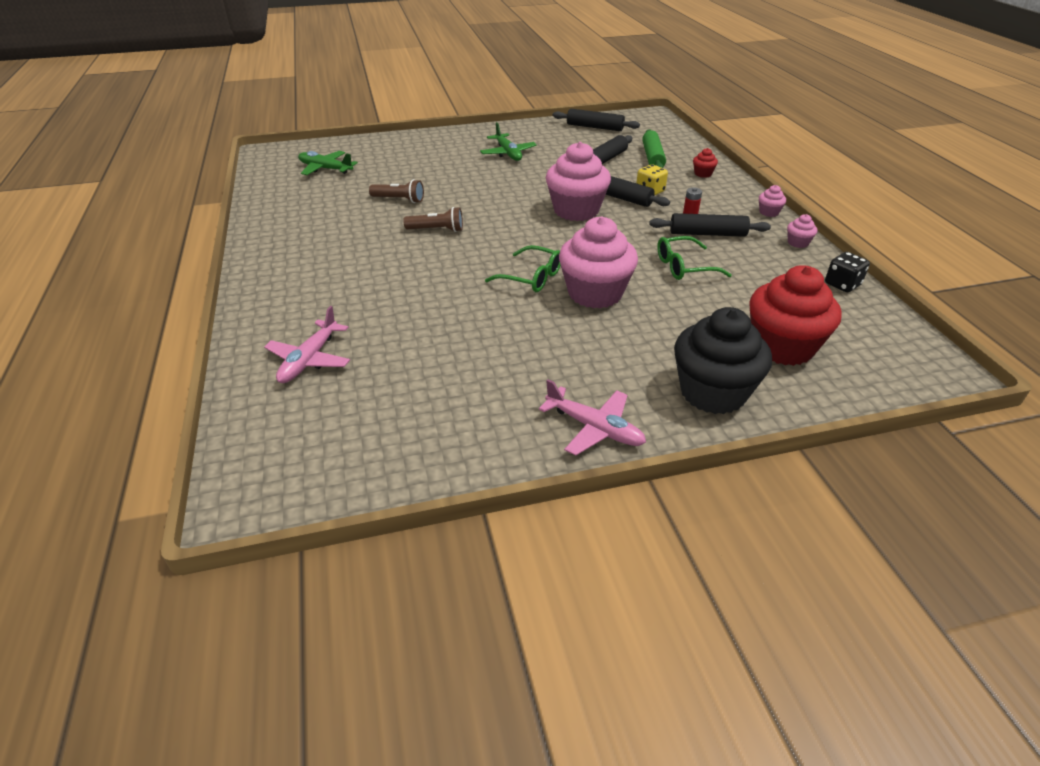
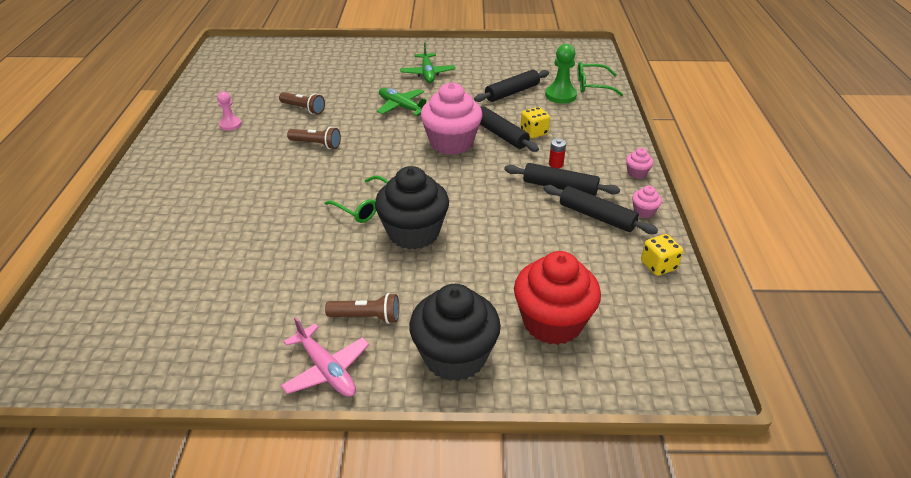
camera: 15 degrees right, 0 degrees up
pink plane [264,306,350,383] -> none
green plane [298,151,358,175] -> green plane moved to [377,88,426,116]
black rolling pin [553,109,640,131] -> black rolling pin moved to [543,185,658,234]
pink cupcake [559,216,638,309] -> black cupcake [375,166,449,250]
green rolling pin [642,129,666,168] -> green pawn [545,44,577,104]
green glasses [657,236,732,280] -> green glasses moved to [577,62,624,96]
red cupcake [693,148,718,178] -> none
black dice [825,252,870,292] -> yellow dice [641,234,683,276]
none -> pink pawn [217,91,242,131]
none -> brown flashlight [325,293,399,324]

